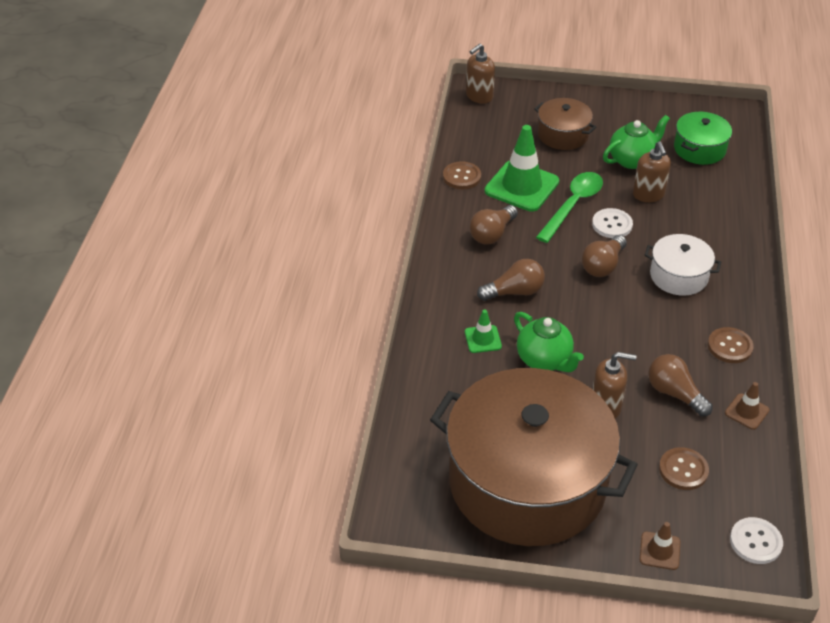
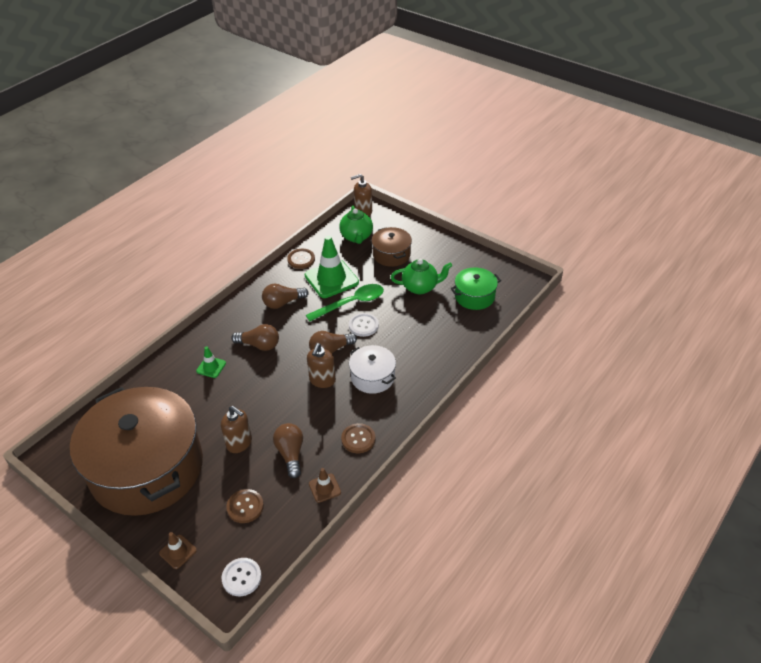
camera: 30 degrees right, 0 degrees up
green teapot [514,312,584,372] -> green teapot moved to [339,205,373,244]
brown soap dispenser [633,141,671,202] -> brown soap dispenser moved to [307,343,336,388]

